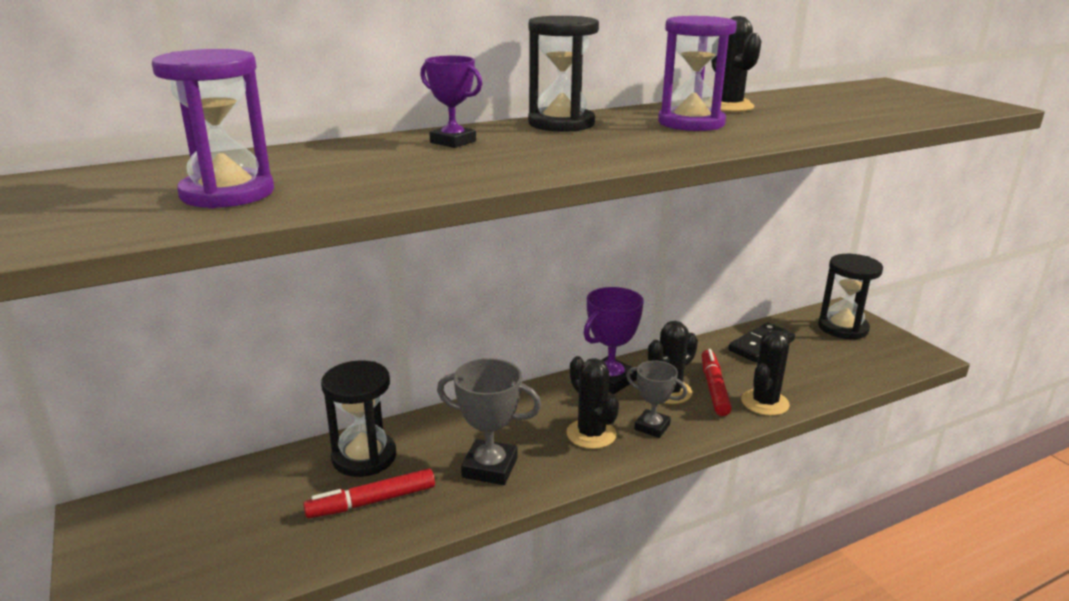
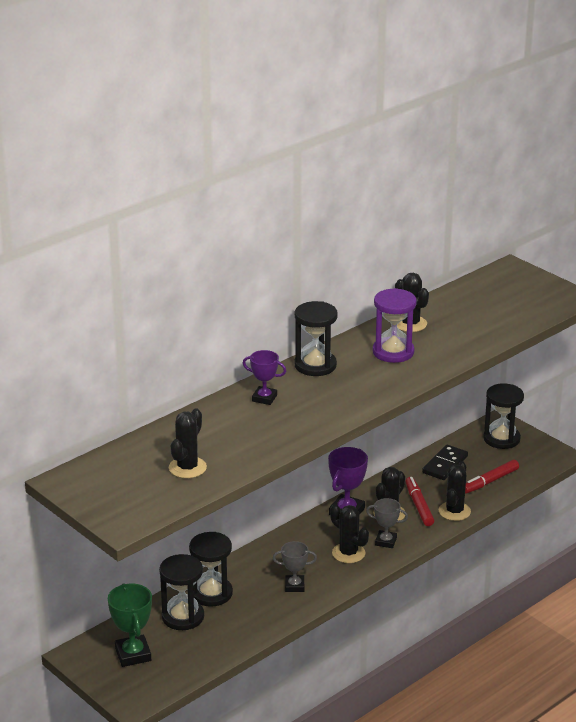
camera: 15 degrees left, 5 degrees up
purple hourglass [152,49,274,209] -> black cactus [169,408,207,478]
red marker [303,468,435,518] -> red marker moved to [465,460,519,494]
grey trophy [437,358,541,485] -> grey trophy [273,541,317,592], size x0.66
none -> green trophy [108,584,152,667]
none -> black hourglass [159,554,204,630]

